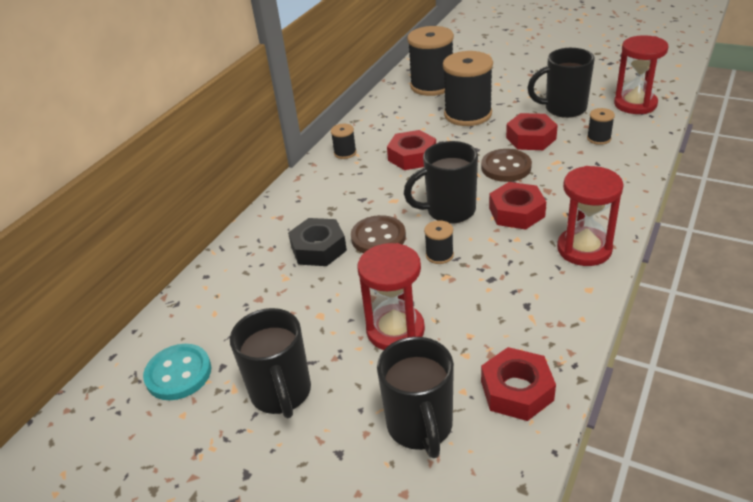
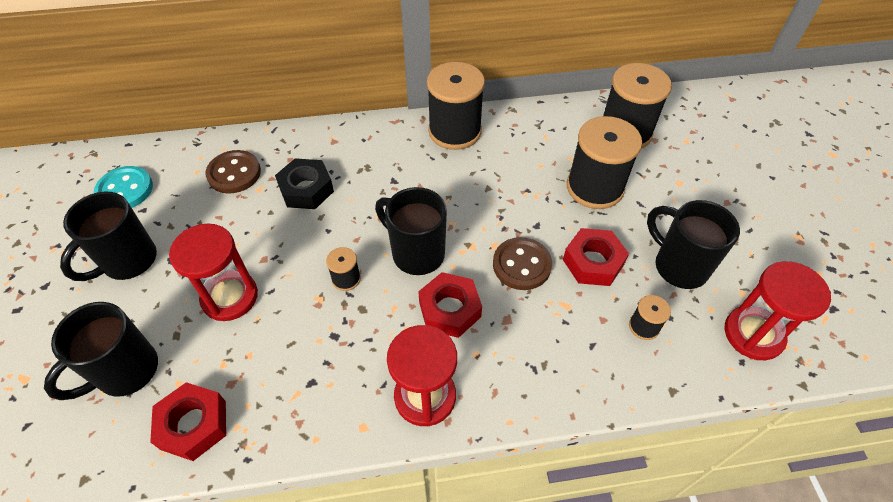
camera: 50 degrees right, 15 degrees up
black spool [331,124,356,159] -> black spool [427,62,485,150], size x2.20
brown button [351,215,406,253] -> brown button moved to [205,150,261,194]
red nut [387,130,436,170] -> none

